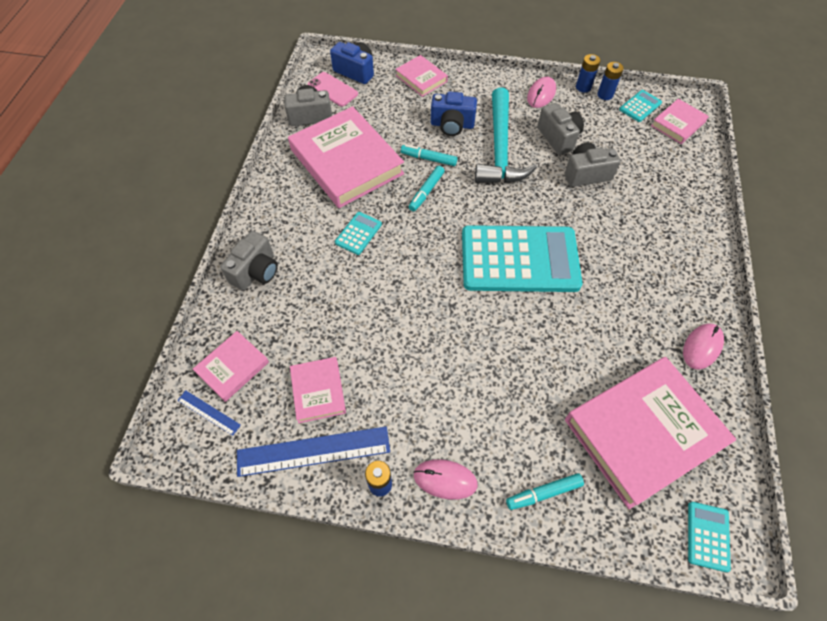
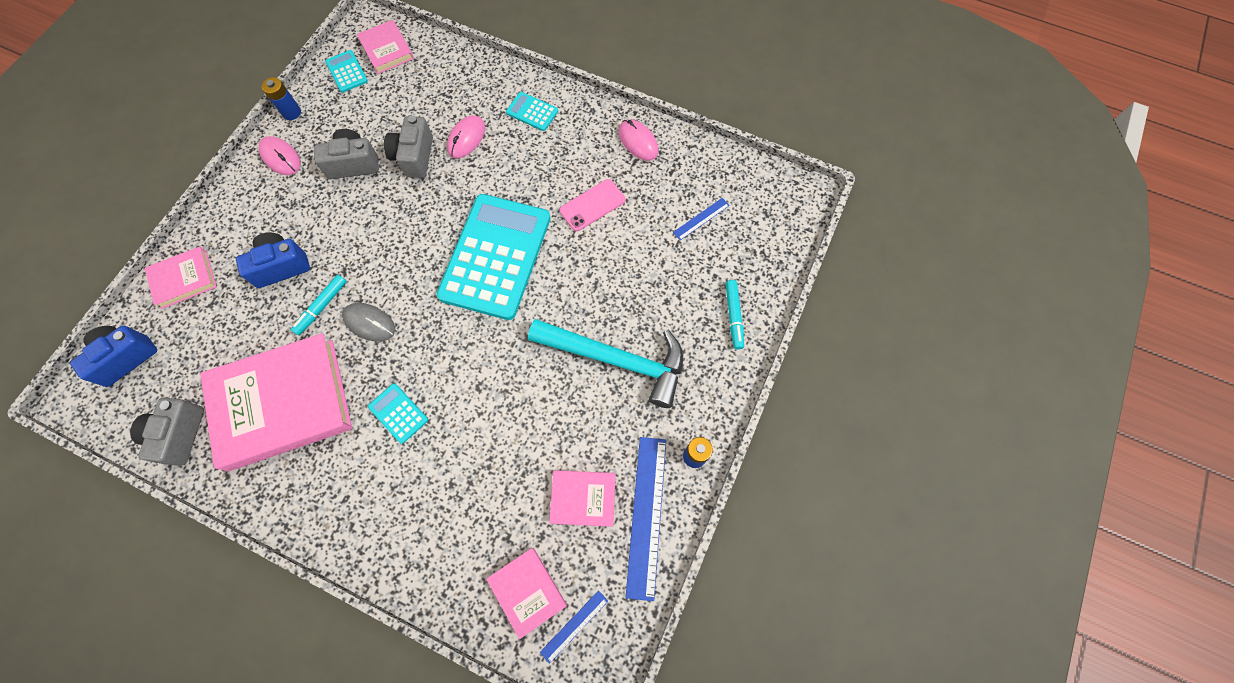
camera: 75 degrees left, 10 degrees up
grey camera [220,231,278,291] -> none
pink phone [308,72,358,106] -> pink phone moved to [559,179,626,231]
turquoise marker [409,166,445,211] -> grey mouse [342,303,395,342]
pink mouse [414,459,478,500] -> pink mouse moved to [447,115,485,159]
blue camera [431,91,477,136] -> blue camera turned 135 degrees counterclockwise [236,233,310,288]
turquoise hammer [475,87,537,183] -> turquoise hammer moved to [528,319,683,408]
pink book [565,357,736,509] -> blue ruler [673,198,730,240]
blue battery [597,62,624,100] -> none
turquoise calculator [688,502,731,572] -> turquoise calculator moved to [506,92,558,131]

